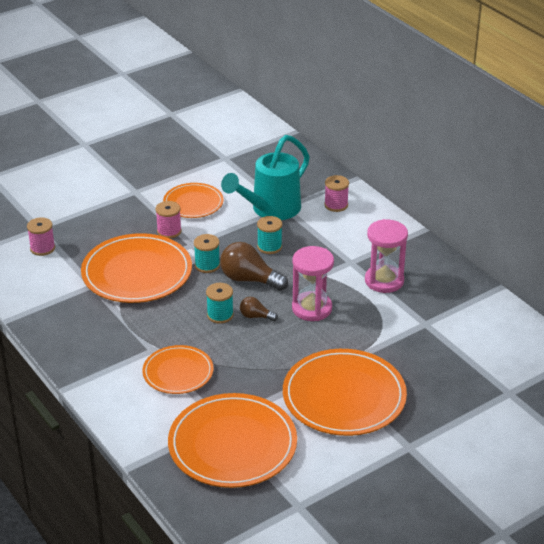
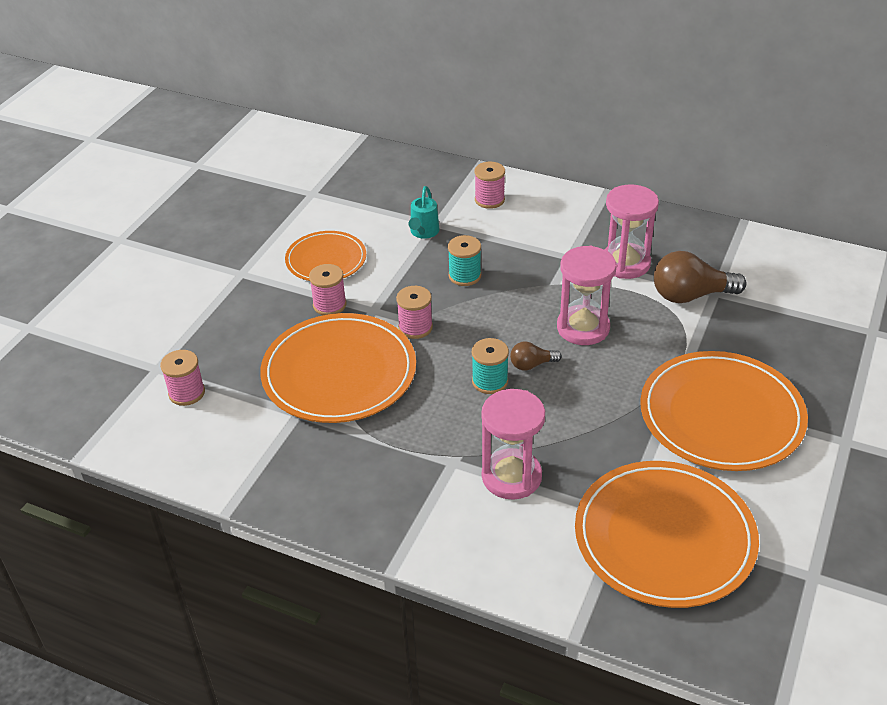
camera: 30 degrees left, 5 degrees up
orange plate [142,345,214,394] -> pink hourglass [481,389,545,500]
turquoise spool [194,234,220,273] -> pink spool [396,286,433,339]
brown light bulb [220,242,288,291] -> brown light bulb moved to [654,251,746,303]
turquoise watering can [221,135,310,220] -> turquoise watering can [409,186,439,239], size x0.46

